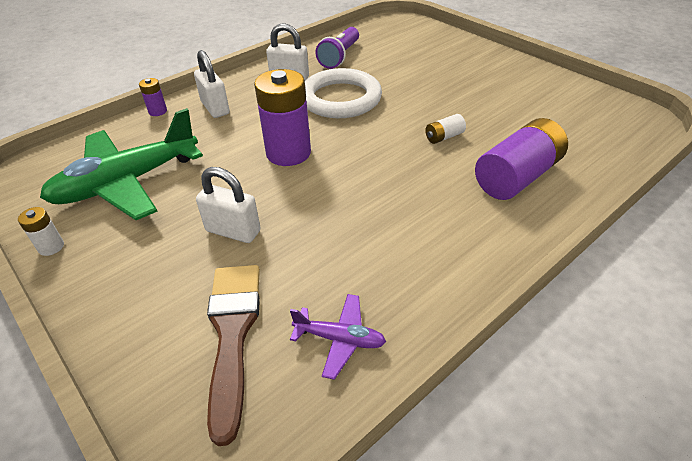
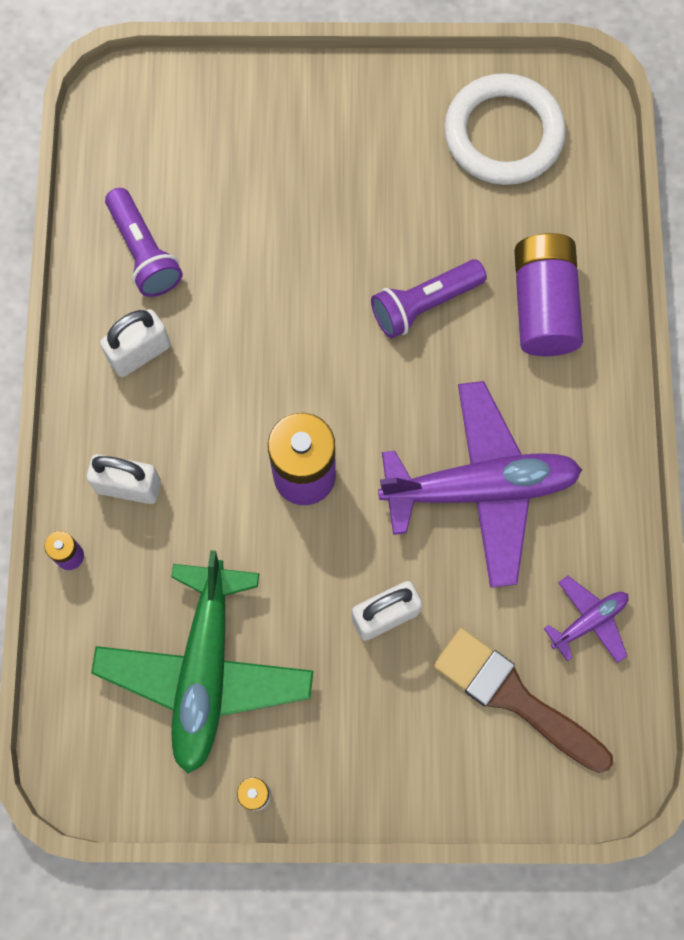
camera: 50 degrees left, 30 degrees up
white ring [305,68,382,118] -> white ring moved to [444,73,566,185]
white battery [425,114,466,144] -> purple flashlight [371,259,487,338]
none -> purple plane [378,381,582,588]

